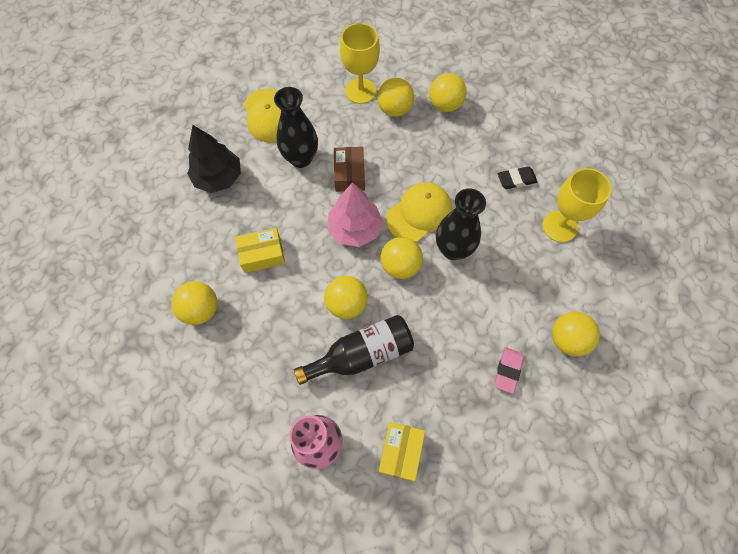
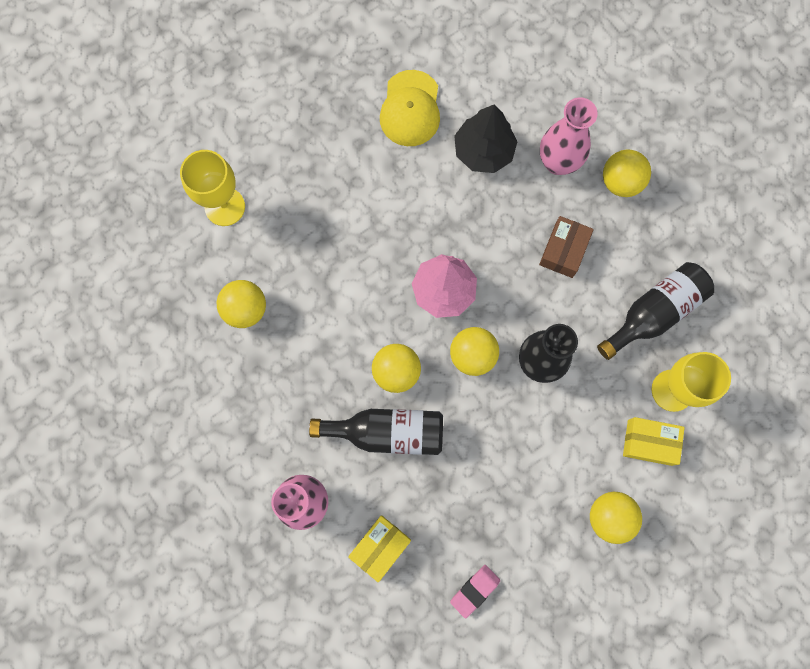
camera: 25 degrees right, 10 degrees up
black tree [187,125,241,193] -> black tree moved to [454,104,518,173]
yellow box [235,228,285,273] -> yellow box moved to [623,417,685,466]
black vase [274,87,318,168] -> none
brown box [334,147,365,192] -> brown box moved to [539,216,594,278]
yellow goblet [340,23,380,104] -> yellow goblet moved to [180,150,245,226]
yellow ball [377,78,414,117] -> pink vase [540,97,598,175]
yellow cap [386,182,452,242] -> none
pink eraser [494,347,524,394] -> pink eraser moved to [450,565,500,619]
black eraser [497,166,538,189] -> black bottle [597,262,714,360]

